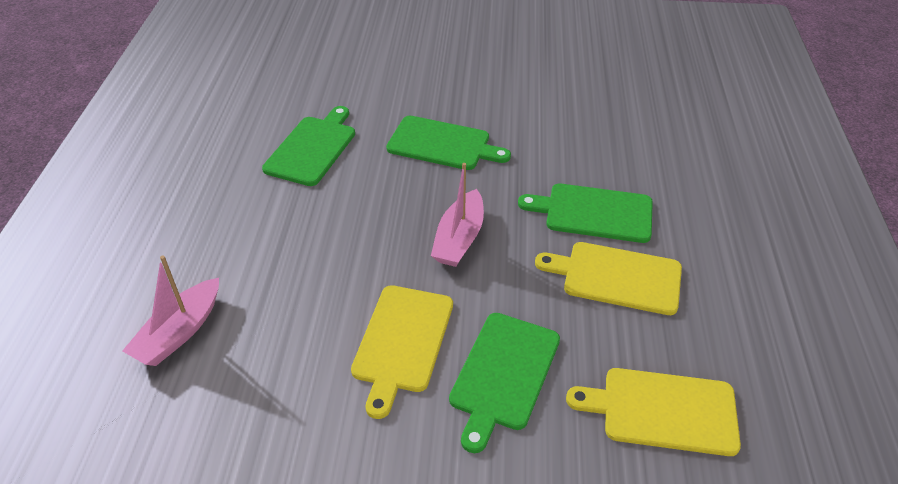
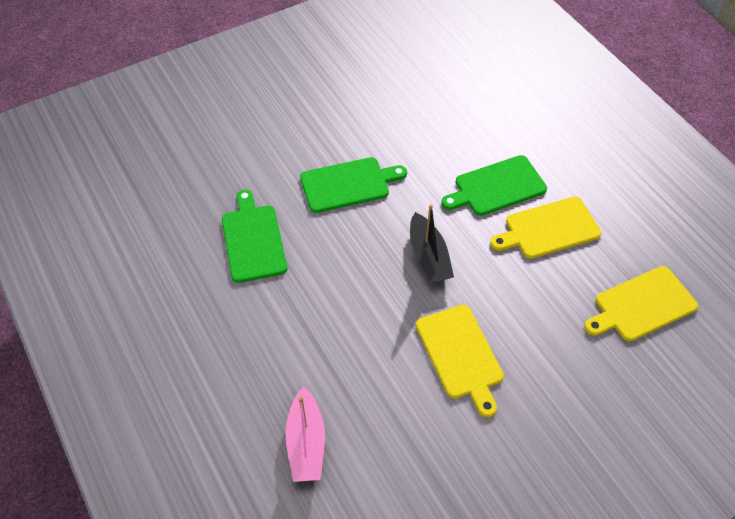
camera: 35 degrees left, 10 degrees up
pink boat [431,163,484,267] -> black boat [410,204,454,283]
green cutting board [449,313,560,453] -> none

